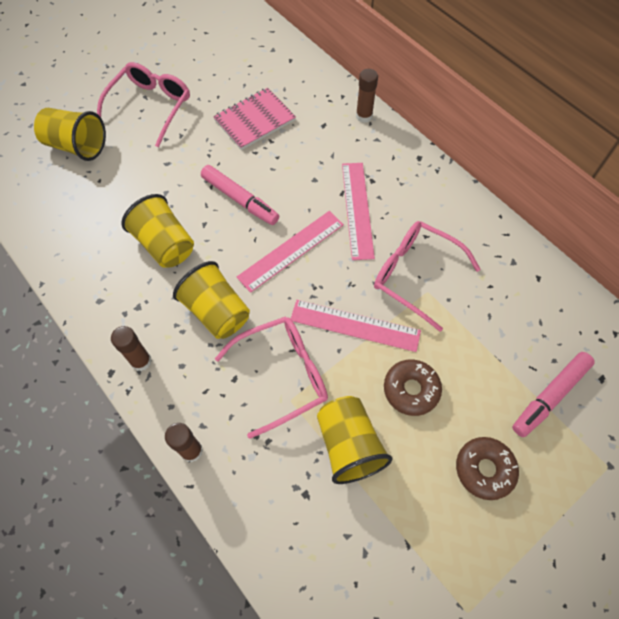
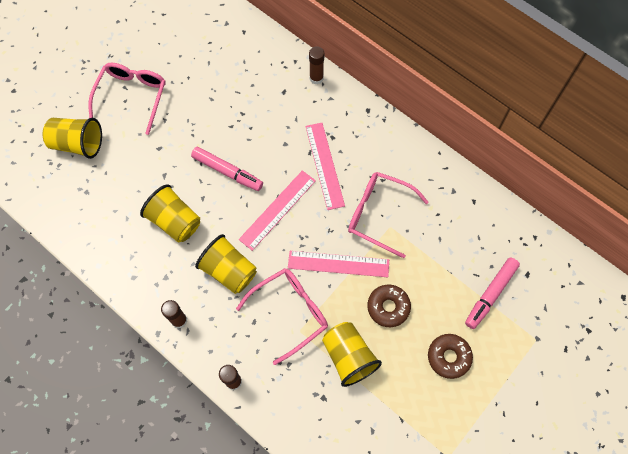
camera: 10 degrees left, 5 degrees up
pink notebook [213,88,296,150] -> none

